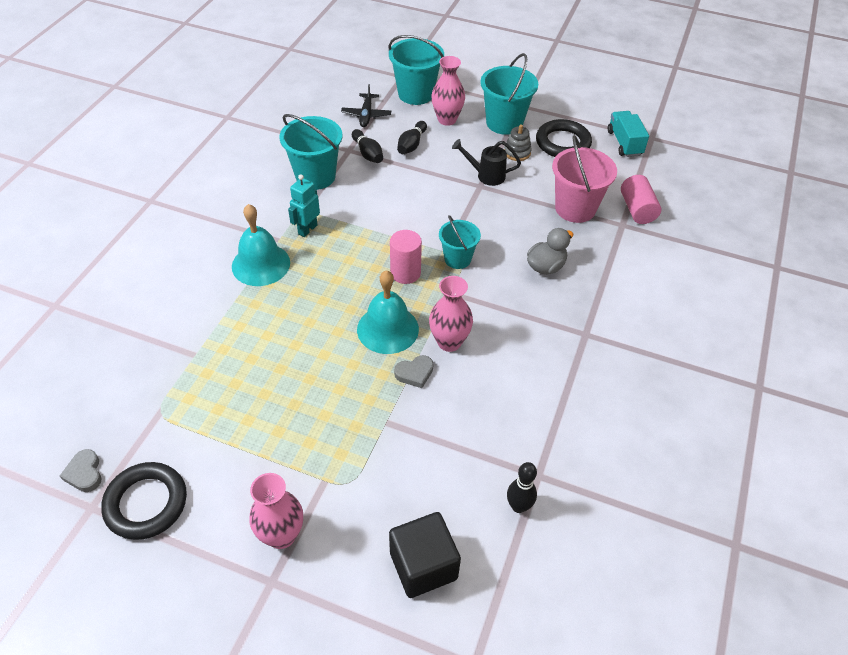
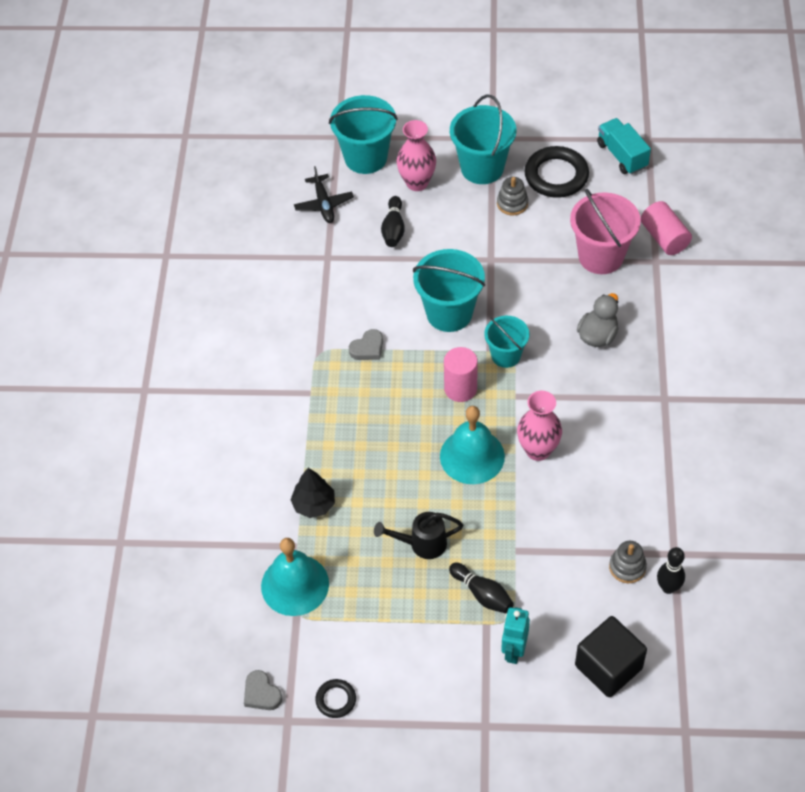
camera: 15 degrees left, 5 degrees up
black ring [101,462,187,540] -> black ring [315,679,356,718], size x0.51
turquoise bell [232,204,290,286] -> turquoise bell moved to [261,538,329,616]
pink vase [250,473,303,549] -> none
turquoise bucket [280,114,342,190] -> turquoise bucket moved to [413,249,485,332]
turquoise robot [288,174,320,237] -> turquoise robot moved to [501,607,530,664]
black bowling pin [352,129,383,163] -> black bowling pin moved to [449,563,514,614]
grey heart [394,355,433,388] -> grey heart moved to [349,329,383,360]
black watering can [452,139,521,186] -> black watering can moved to [374,512,463,559]
none -> black tree [290,468,335,518]
none -> grey stacking toy [609,541,647,583]

